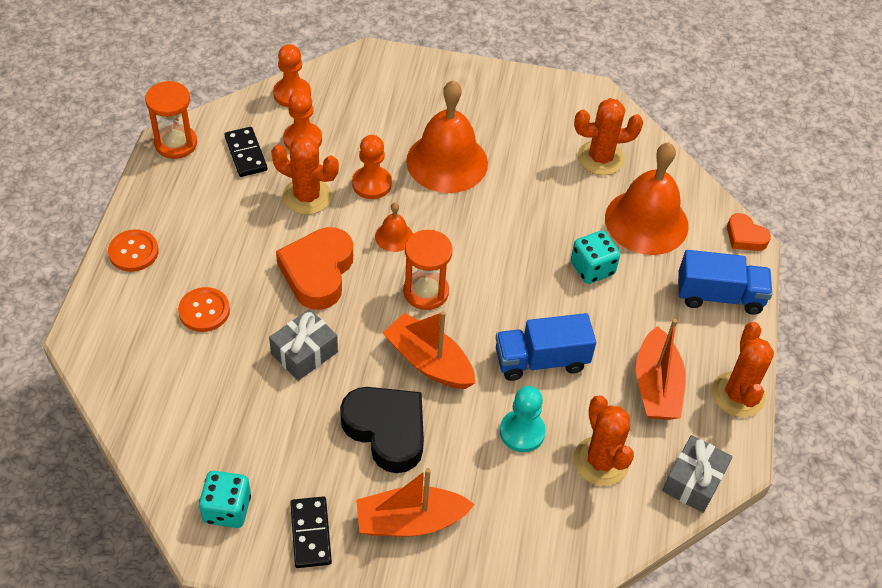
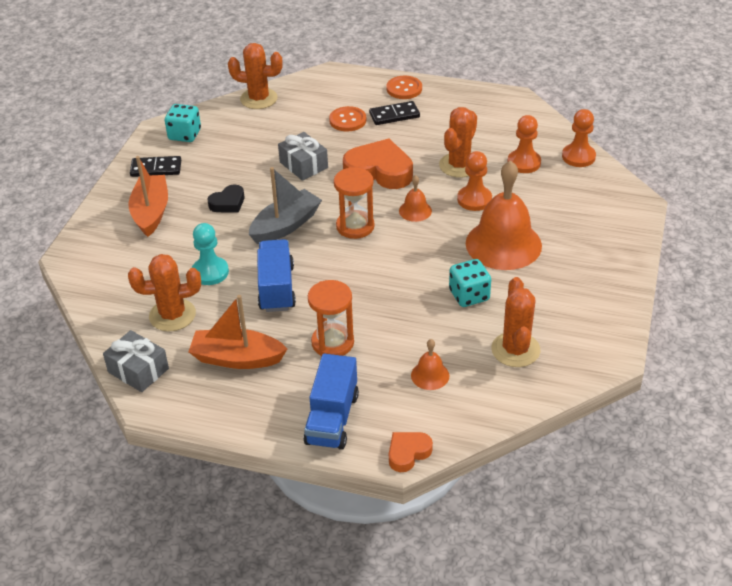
camera: 100 degrees right, 10 degrees down
orange hourglass [145,81,197,159] -> orange hourglass moved to [308,280,354,356]
black domino [225,127,267,177] -> black domino moved to [369,101,420,125]
black heart [340,387,424,473] -> black heart [208,185,244,212], size x0.54
orange boat [383,311,475,389] -> grey boat [249,167,322,244]
turquoise dice [571,230,620,284] -> turquoise dice moved to [449,259,491,307]
orange bell [605,142,689,255] -> orange bell [411,339,449,390], size x0.45
orange cactus [712,322,774,417] -> orange cactus moved to [228,43,283,109]

